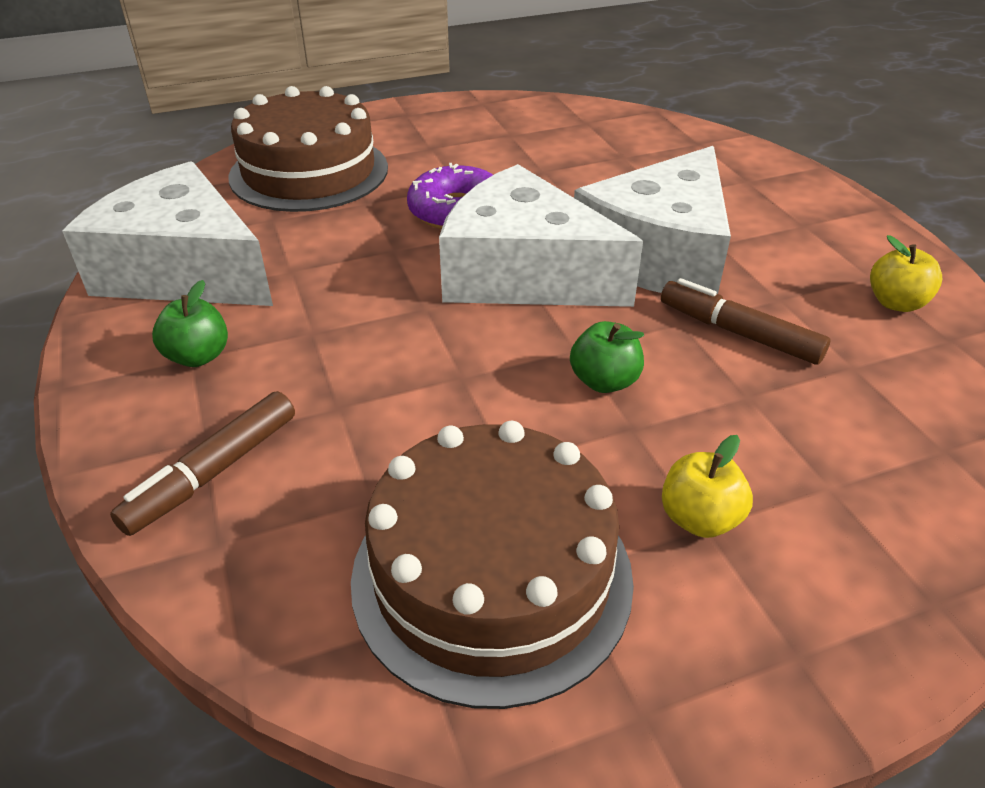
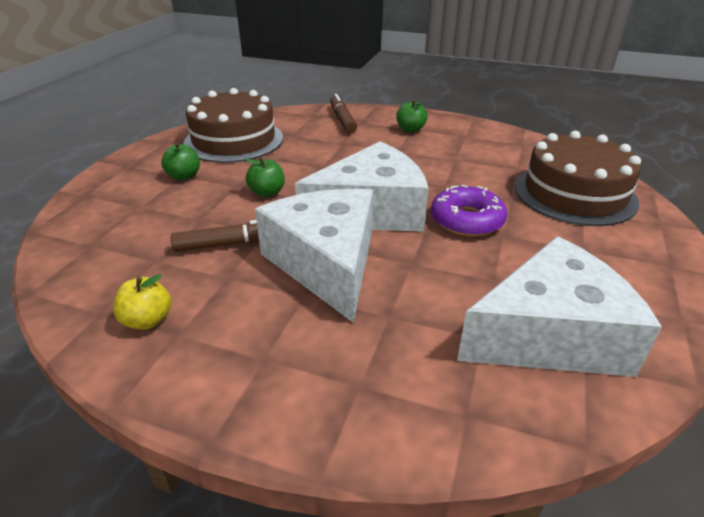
camera: 130 degrees right, 5 degrees down
white cheese [62,161,273,306] -> white cheese moved to [457,236,662,377]
yellow apple [662,435,753,538] -> green apple [161,143,200,180]

